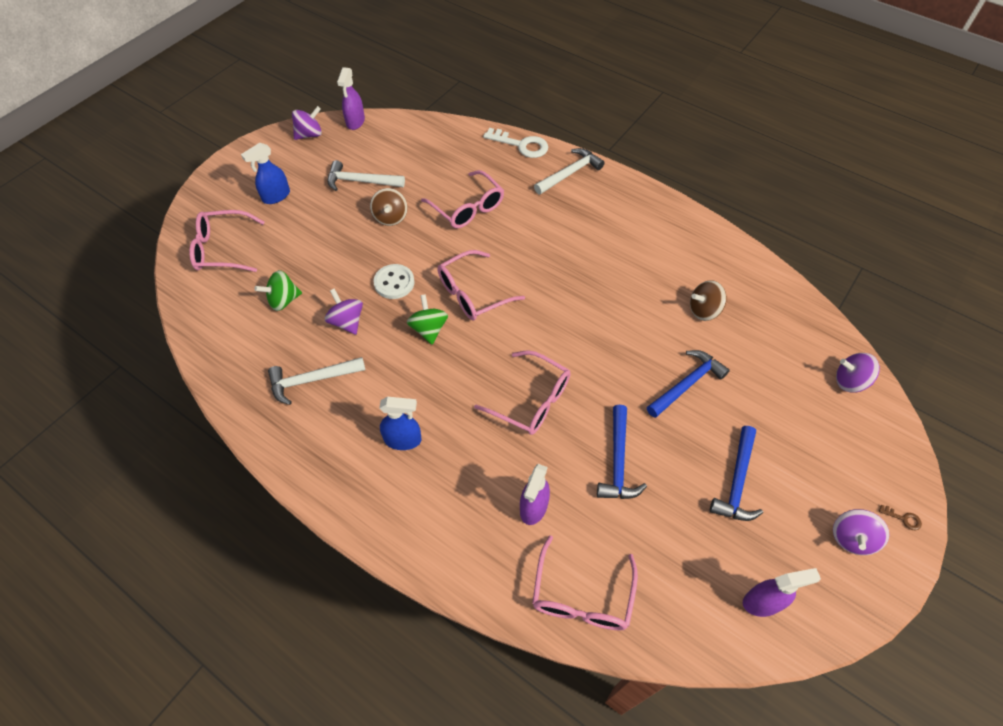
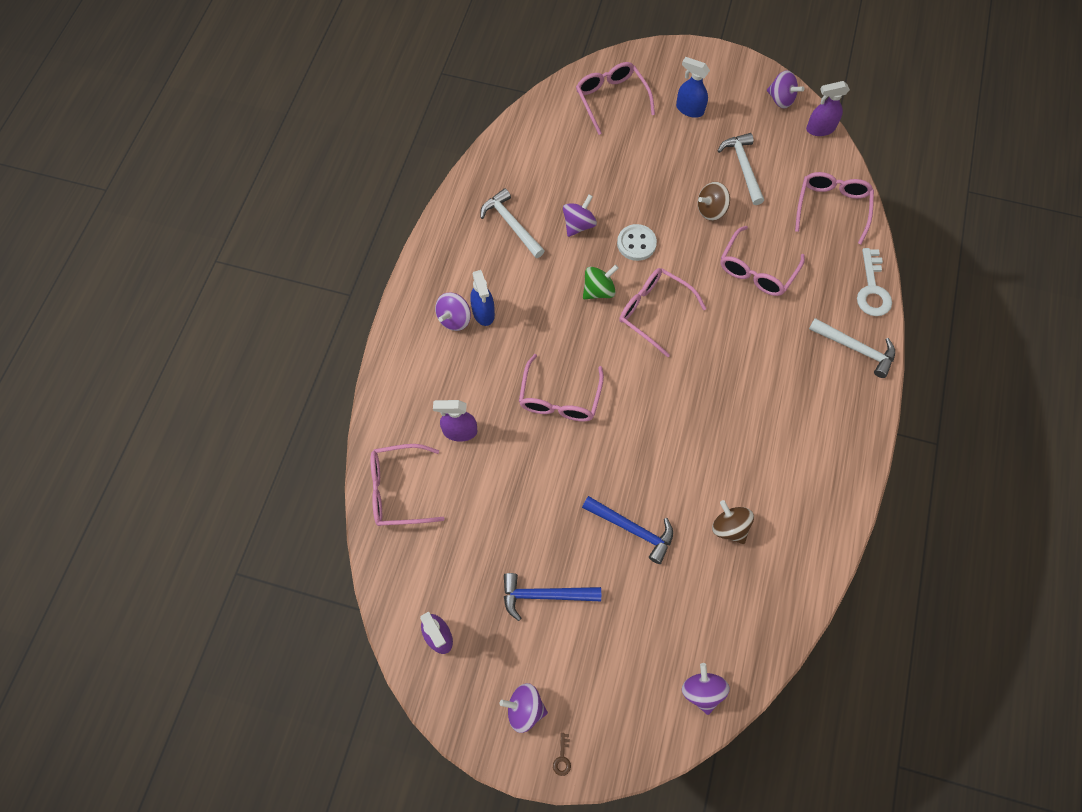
camera: 70 degrees right, 10 degrees up
green spinning top [254,270,302,311] -> none
blue hammer [597,405,647,499] -> none
none -> purple spinning top [435,293,471,331]
none -> pink glasses [795,172,874,244]

